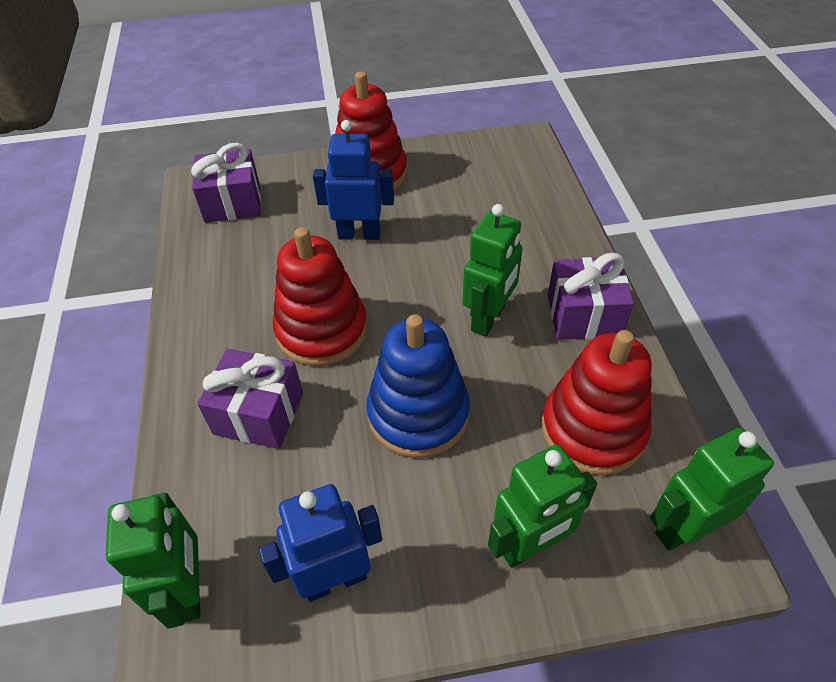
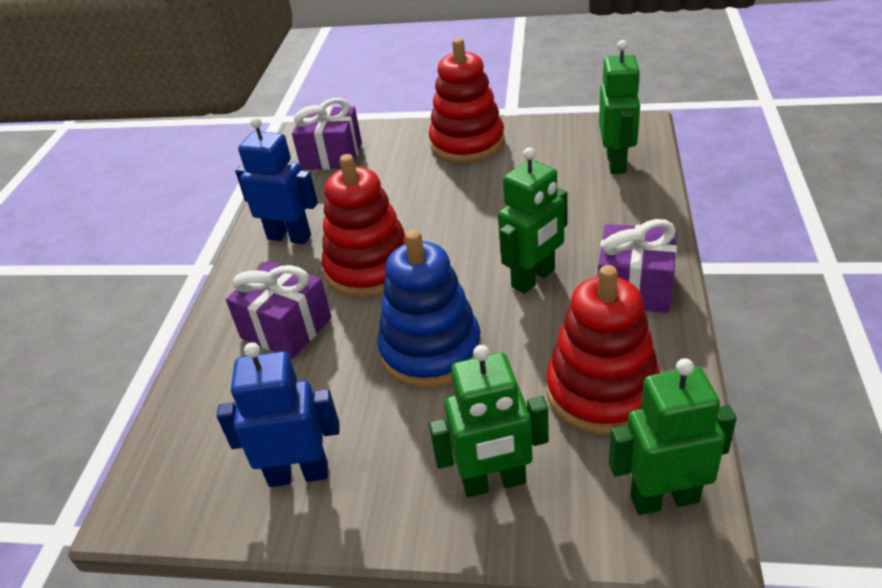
camera: 20 degrees right, 10 degrees down
green robot [106,493,200,628] -> green robot moved to [599,40,641,174]
blue robot [313,120,394,240] -> blue robot moved to [235,117,318,244]

